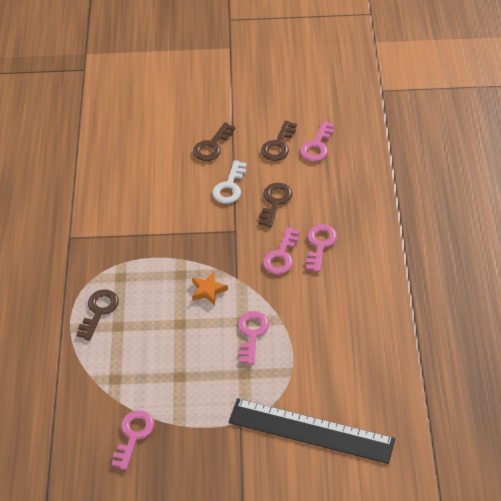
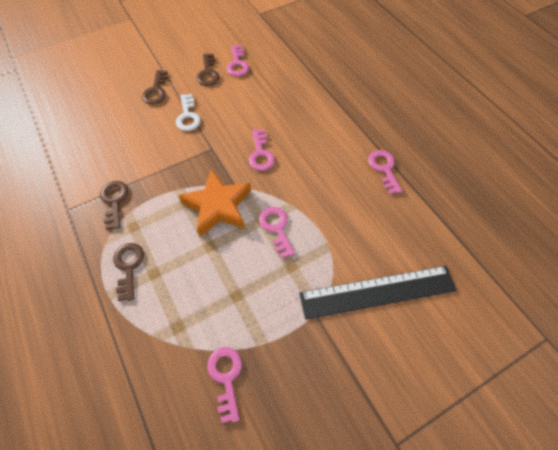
camera: 30 degrees left, 10 degrees up
orange star [192,271,228,305] -> orange star [178,169,251,237], size x2.07
brown key [258,183,292,227] -> brown key moved to [100,181,128,230]
pink key [306,224,337,272] -> pink key moved to [368,150,402,194]

